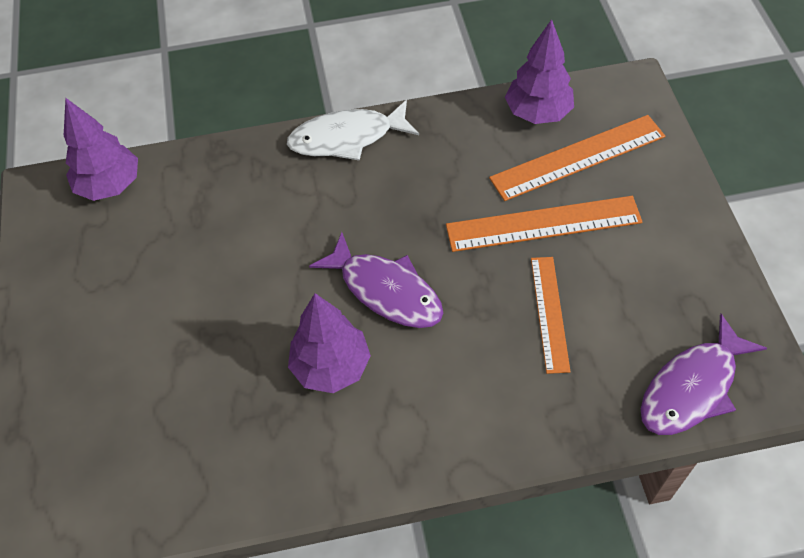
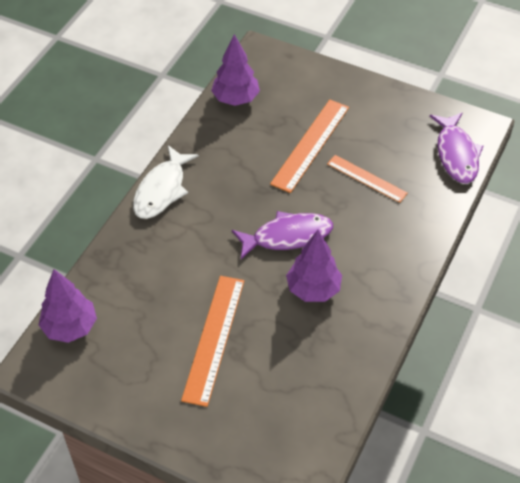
camera: 55 degrees left, 5 degrees down
orange ruler [489,115,665,201] -> orange ruler moved to [181,276,244,407]

